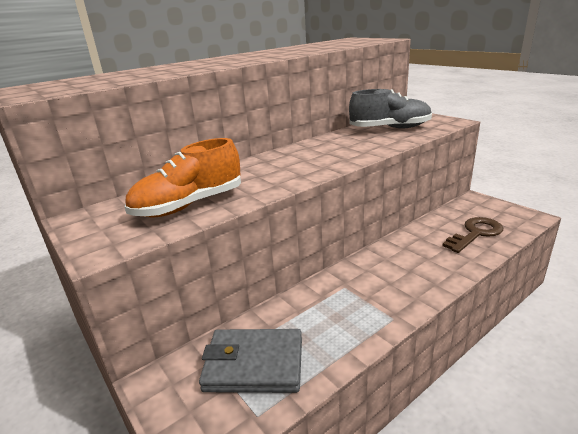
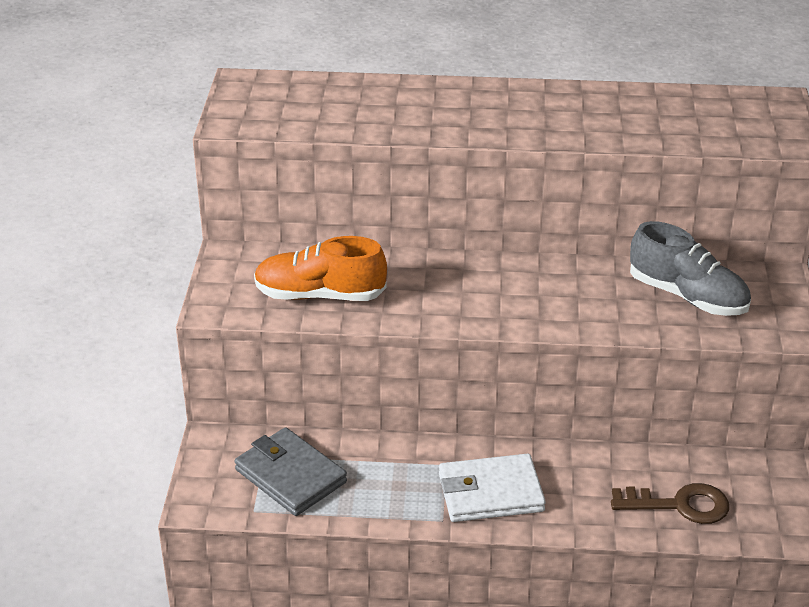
camera: 40 degrees right, 10 degrees up
none -> white wallet [439,454,546,522]

